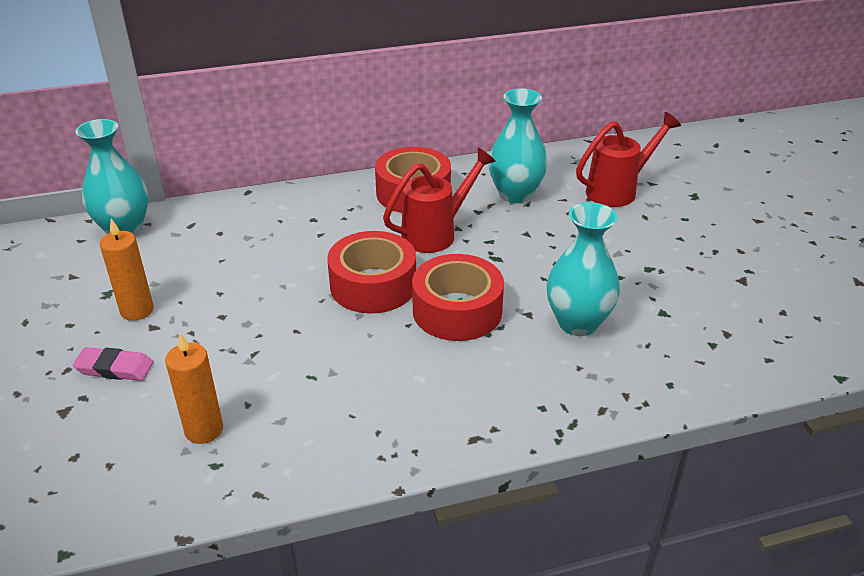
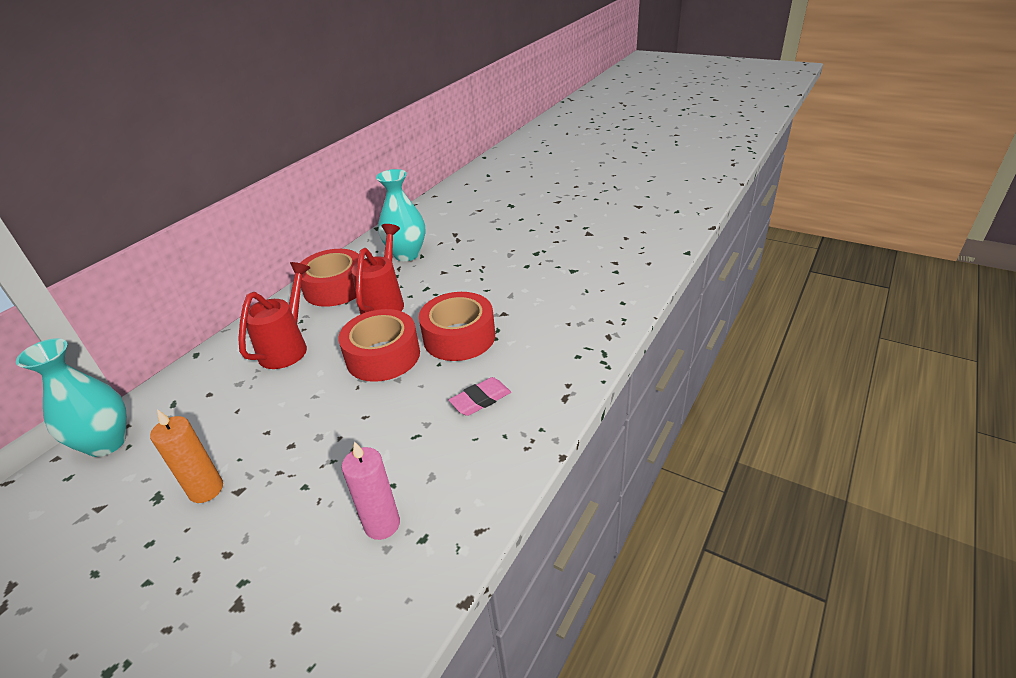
camera: 40 degrees left, 0 degrees up
pink eraser [73,347,153,381] -> pink eraser moved to [449,377,511,416]
orange candle [165,333,223,444] -> pink candle [342,441,400,540]
turquoise vase [547,202,620,336] -> none
red watering can [576,112,681,207] -> red watering can moved to [238,262,310,369]

